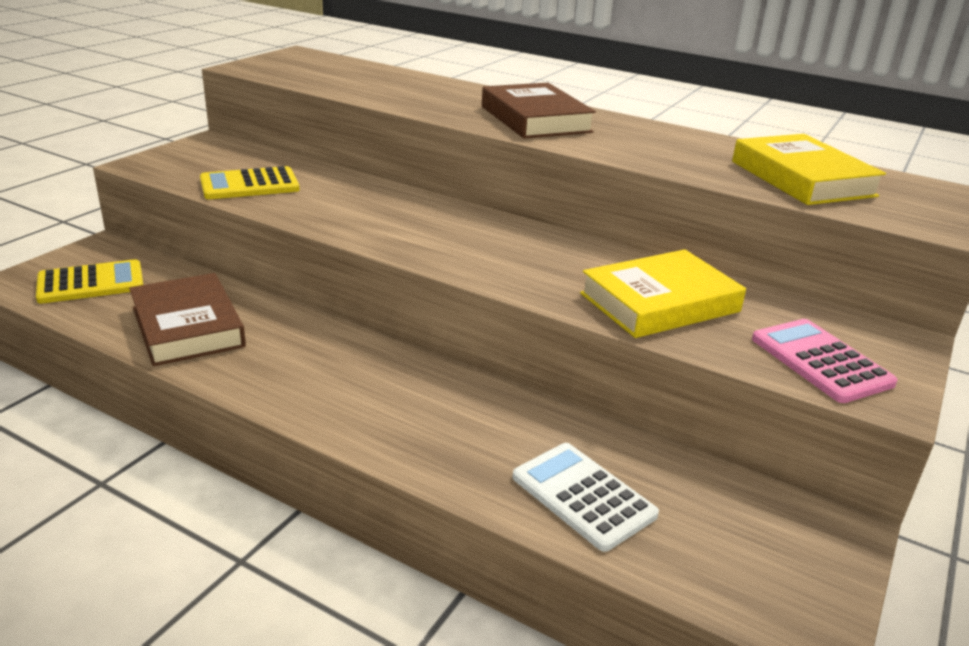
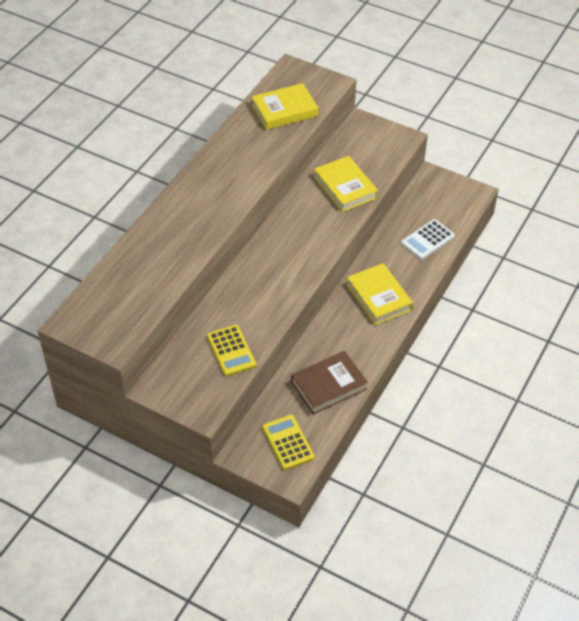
camera: 90 degrees left, 20 degrees up
brown book [482,83,596,138] -> none
pink calculator [752,319,898,403] -> none
none -> yellow book [346,263,413,325]

